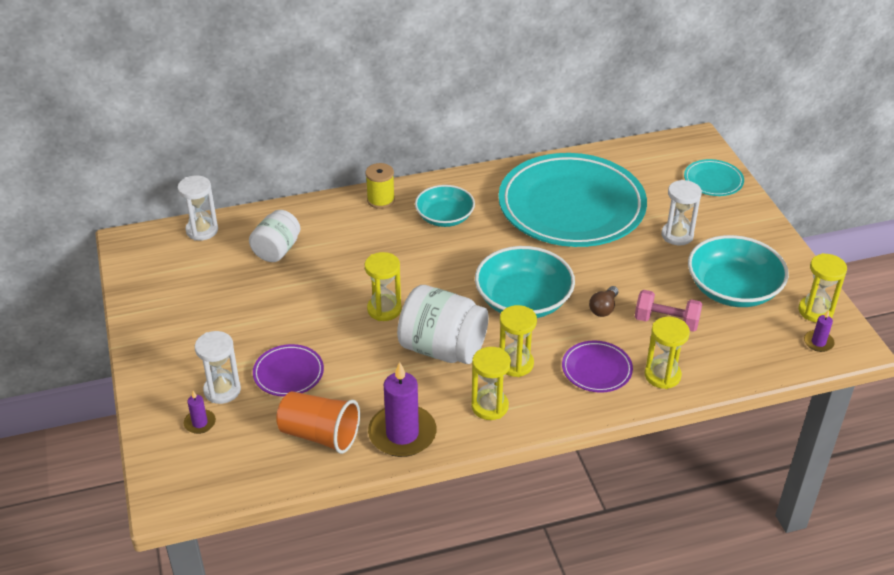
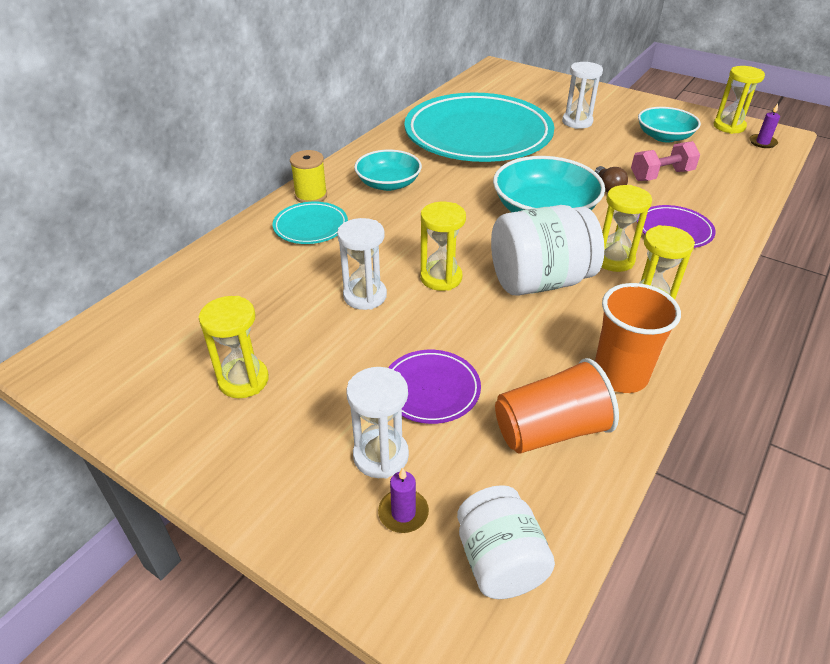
camera: 40 degrees left, 0 degrees up
white hourglass [178,175,218,241] -> white hourglass moved to [337,218,387,310]
white jar [249,210,300,262] -> white jar moved to [457,485,555,599]
purple candle [368,362,436,457] -> orange cup [595,283,681,393]
yellow hourglass [645,317,690,389] -> yellow hourglass moved to [198,296,269,398]
turquoise plate [684,159,744,196] -> turquoise plate moved to [273,202,348,244]
turquoise bowl [688,235,789,307] -> turquoise bowl [638,107,701,142], size x0.65

